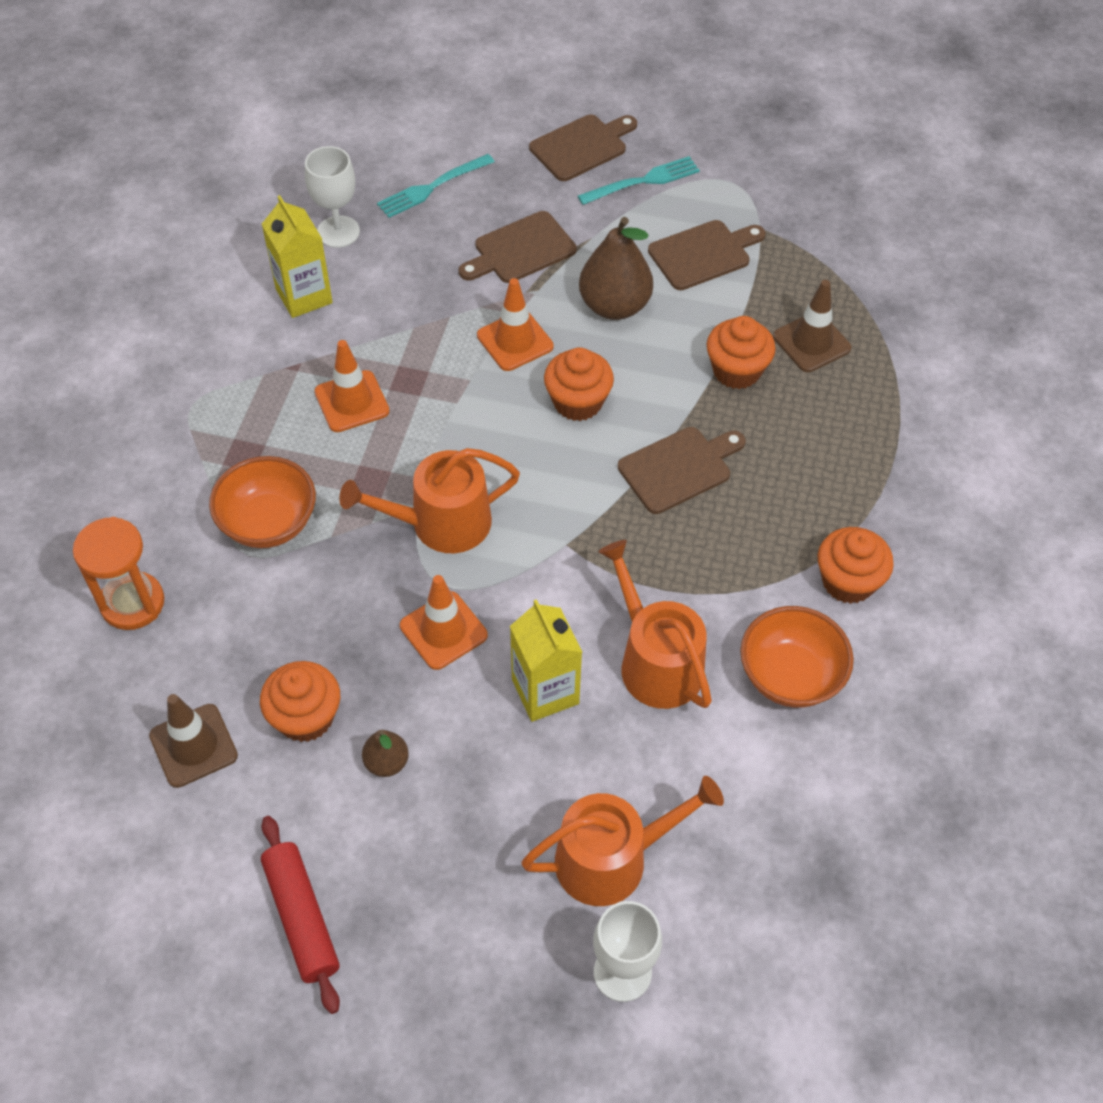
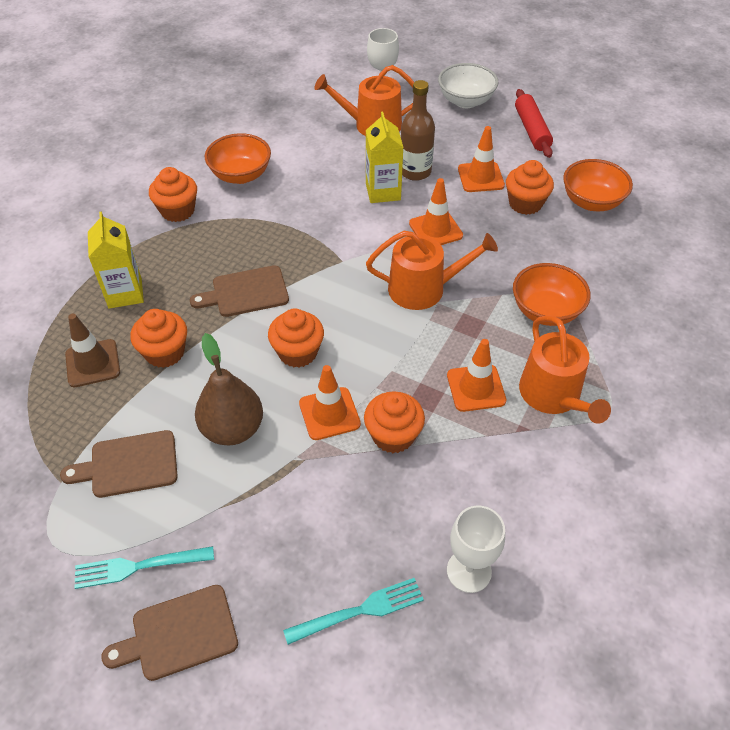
camera: 165 degrees left, 5 degrees down
orange hourglass [73,517,164,630] -> none
brown traffic cone [149,694,238,788] -> orange bowl [563,159,633,211]
yellow carton [262,195,333,318] -> yellow carton moved to [88,212,144,309]
brown pear [362,730,409,777] -> orange traffic cone [458,126,505,192]
brown cutting board [459,211,577,283] -> none
orange watering can [598,540,712,709] -> orange watering can moved to [519,315,611,424]
none -> orange cupcake [364,391,425,453]
none -> brown bottle [401,80,435,181]
none -> white bowl [438,63,499,108]

